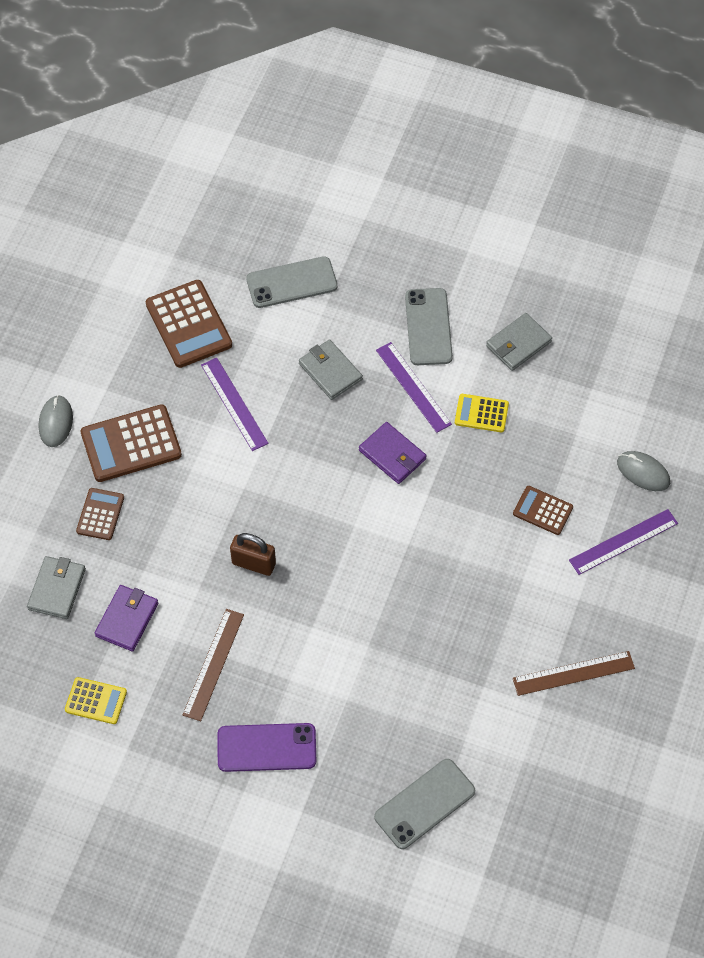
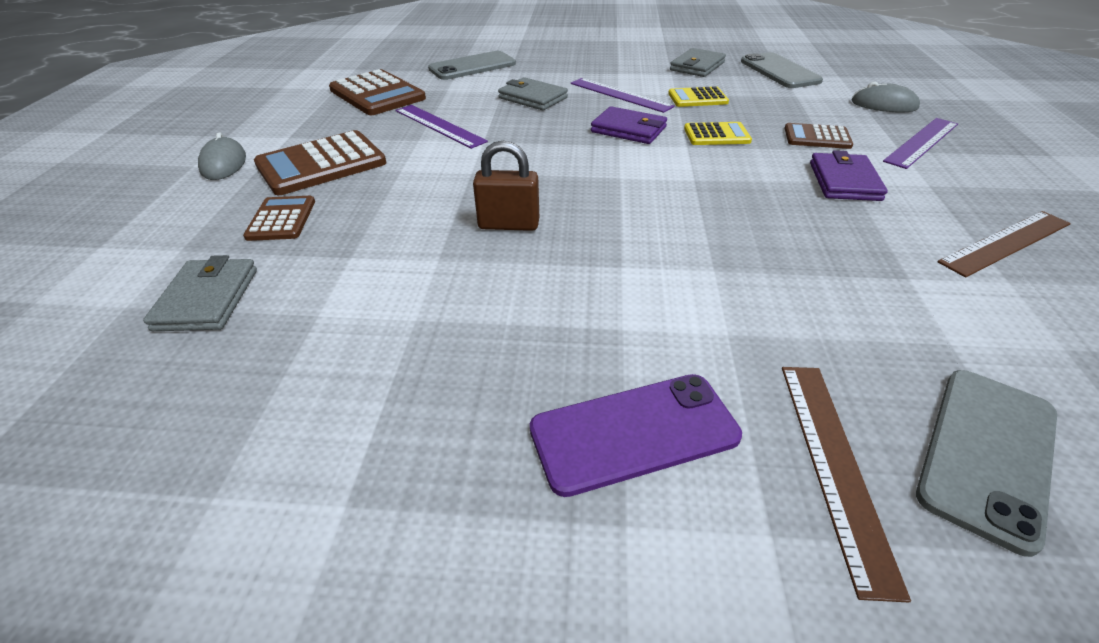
camera: 15 degrees left, 20 degrees down
yellow calculator [65,677,127,724] -> yellow calculator moved to [684,122,752,145]
purple wallet [95,585,158,651] -> purple wallet moved to [810,150,888,201]
brown ruler [183,609,244,721] -> brown ruler moved to [782,367,911,603]
grey phone [405,288,453,365] -> grey phone moved to [741,52,823,88]

